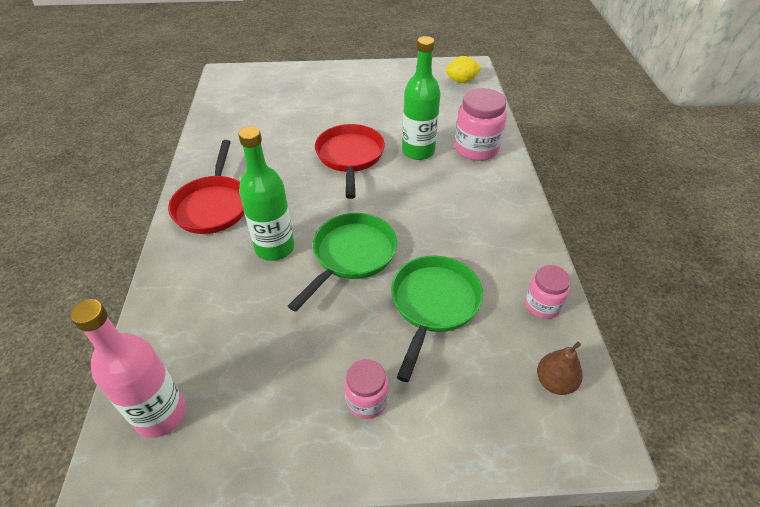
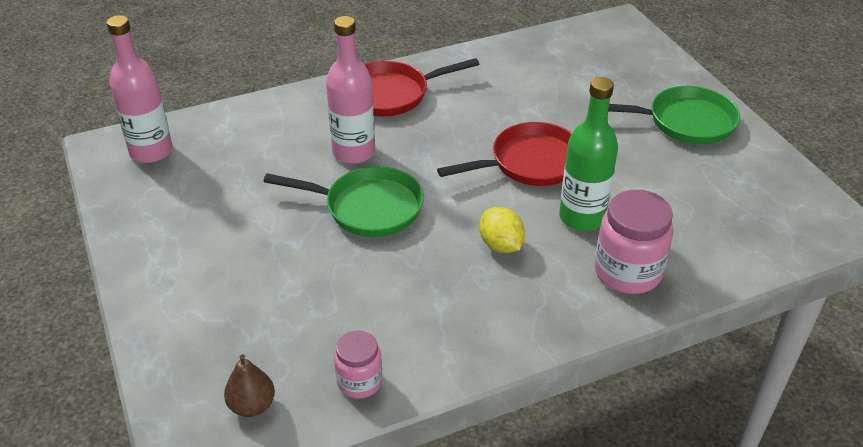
camera: 70 degrees right, 5 degrees down
green bottle [238,126,294,261] -> pink bottle [326,16,375,164]
pink jar [345,359,388,419] -> none
green pan [391,256,483,382] -> green pan moved to [608,86,740,145]
yellow lemon [446,56,481,83] -> yellow lemon moved to [479,207,525,253]

